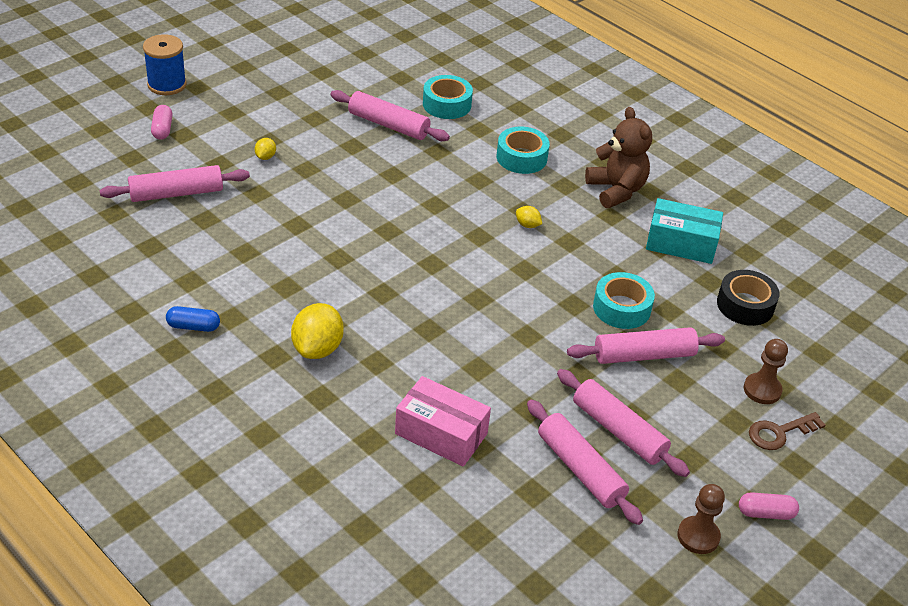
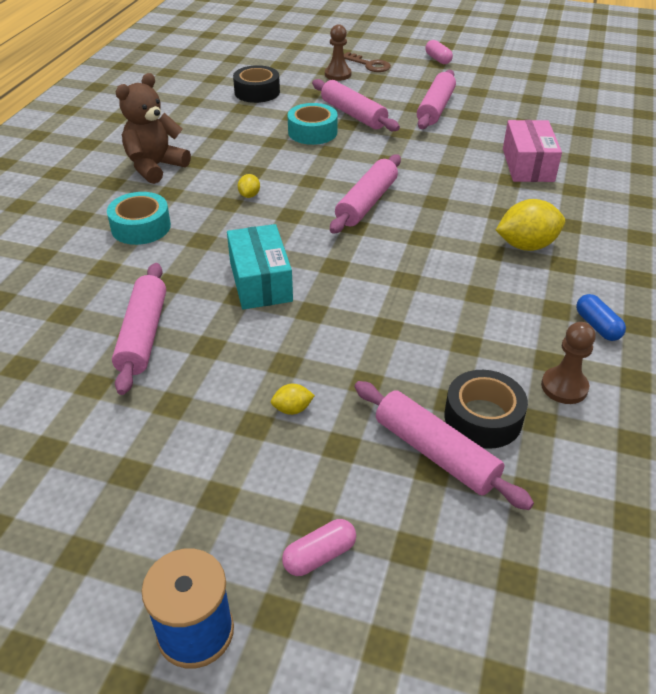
camera: 115 degrees left, 0 degrees up
turquoise tape [423,75,473,119] -> none
pink rolling pin [527,399,643,525] -> pink rolling pin moved to [330,155,401,234]
turquoise box [646,198,723,264] -> turquoise box moved to [227,224,293,309]
brown pawn [677,484,725,554] -> brown pawn moved to [541,322,596,404]
none -> black tape [445,370,528,449]

